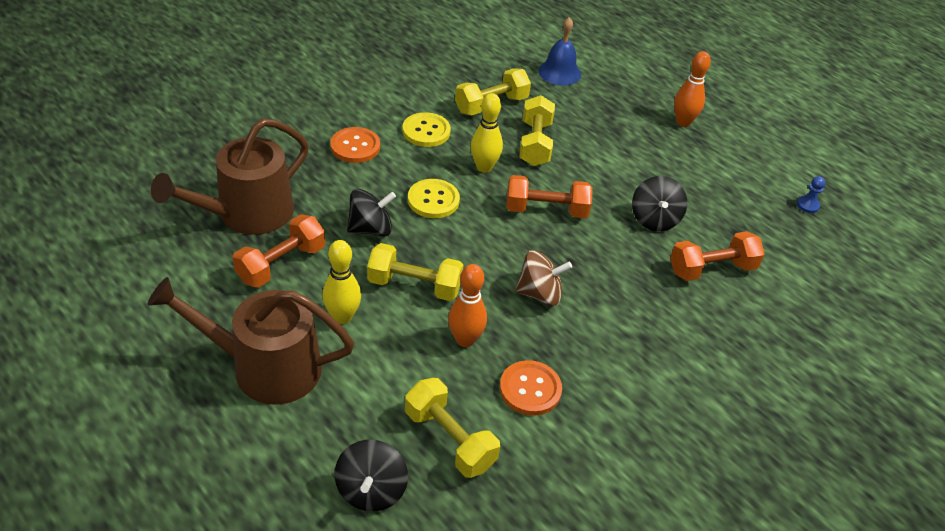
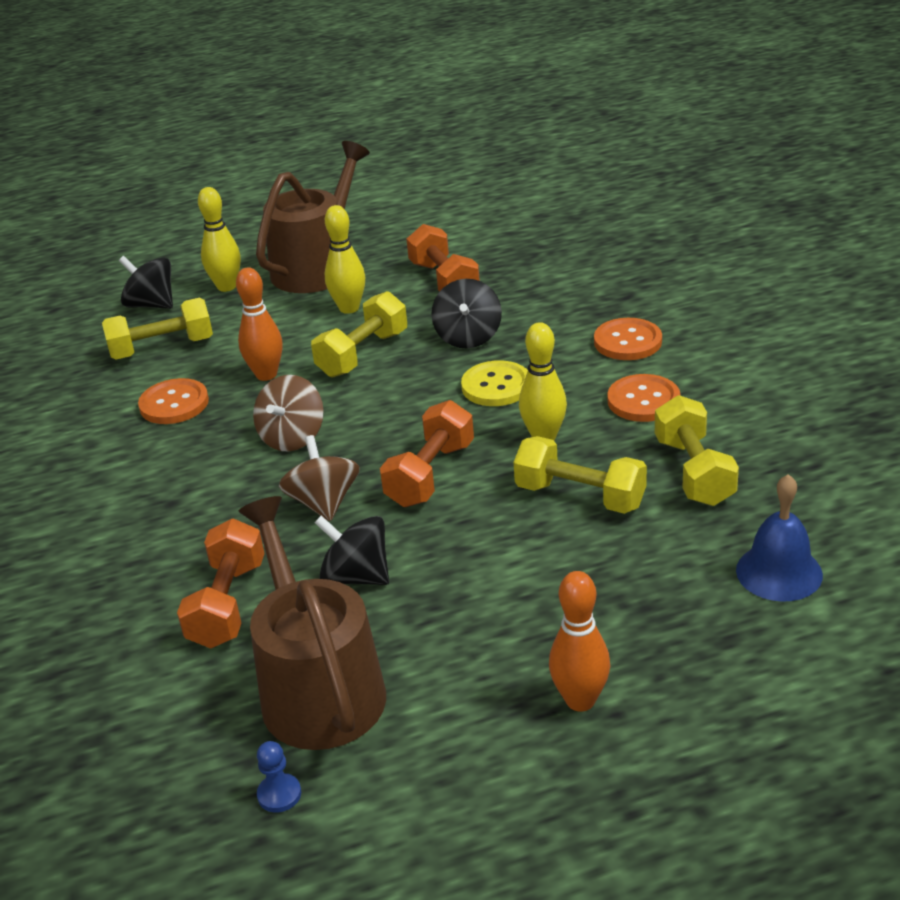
camera: 120 degrees right, 10 degrees down
brown watering can [151,118,309,235] -> brown watering can moved to [238,496,386,750]
yellow button [402,112,451,147] -> orange button [607,374,681,422]
none -> yellow bowling pin [198,187,241,292]
none -> brown spinning top [279,435,360,522]

